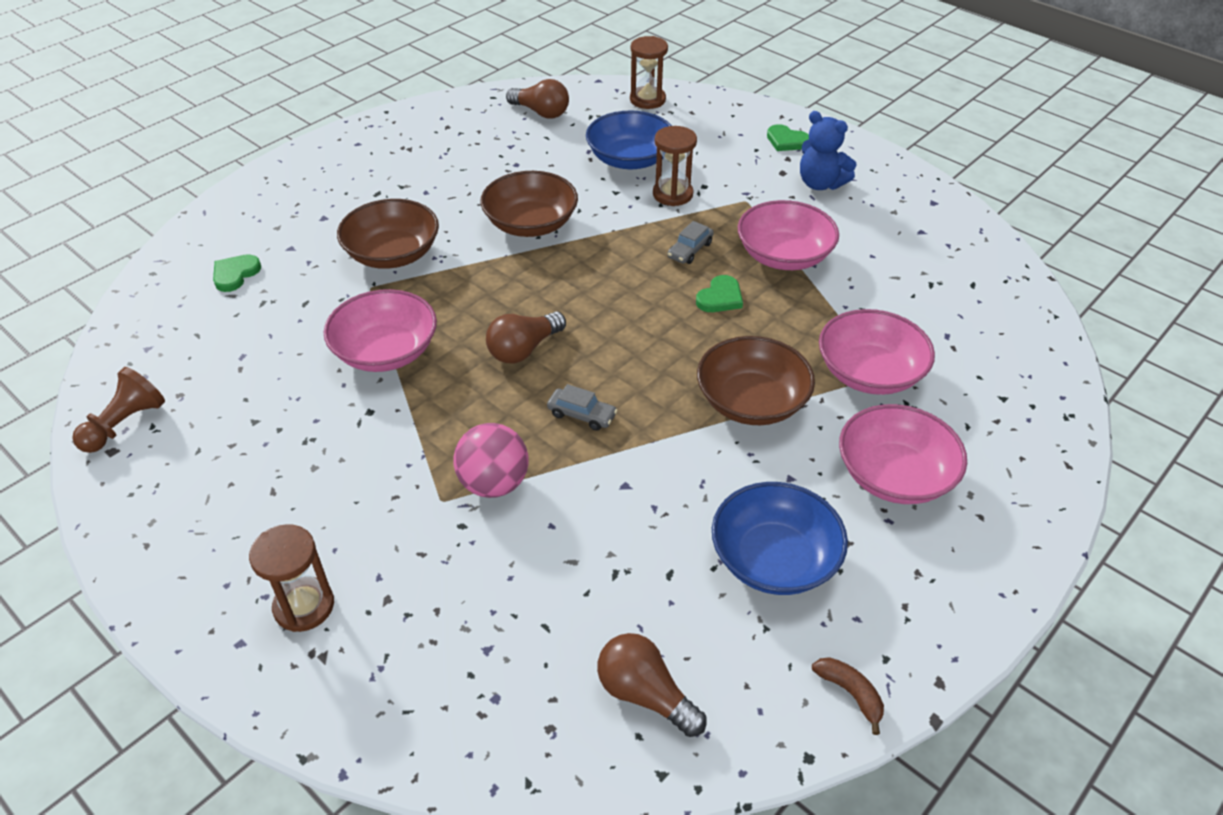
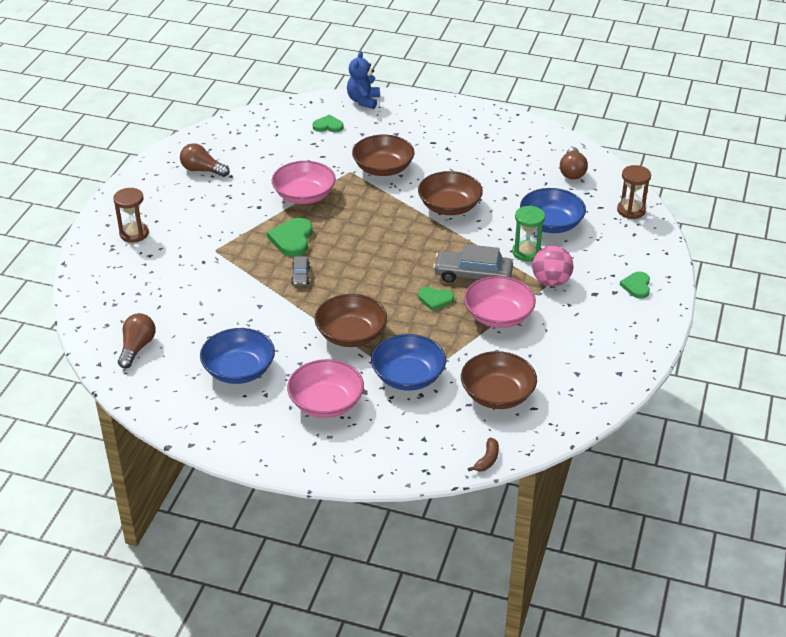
camera: 65 degrees right, 5 degrees down
brown pawn [72,367,165,453] -> none
pink ball [453,423,529,498] -> pink ball moved to [532,246,573,287]
brown light bulb [486,312,566,363] -> brown light bulb moved to [180,143,230,177]
brown hourglass [653,126,697,206] -> green hourglass [512,206,545,261]
grey car [667,221,714,264] -> grey car [433,244,513,283], size x1.92
blue teddy bear [800,111,857,190] -> blue teddy bear moved to [347,51,380,109]
brown banana [812,657,884,735] -> brown banana moved to [468,438,499,472]
pink bowl [819,309,935,395] -> blue bowl [371,334,446,391]
none -> green heart [267,218,313,257]
none -> brown bowl [461,351,537,409]

